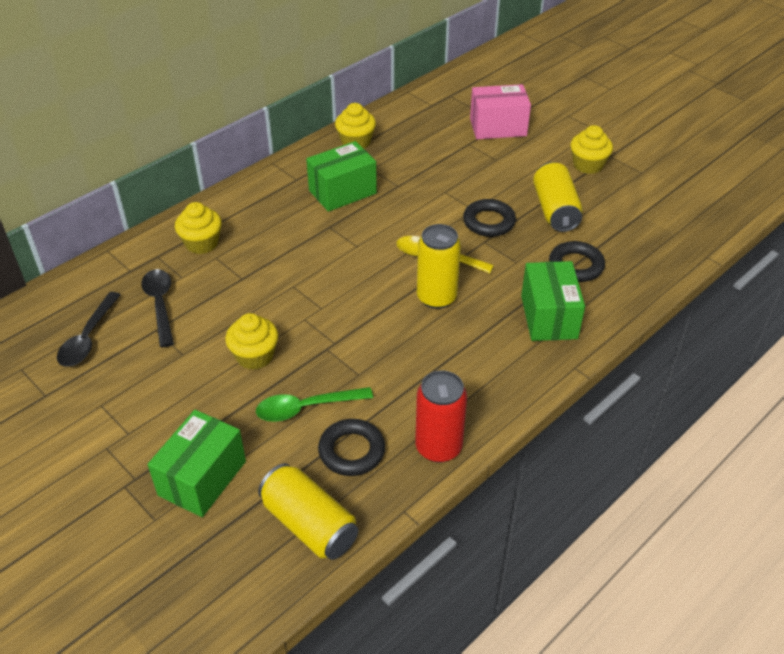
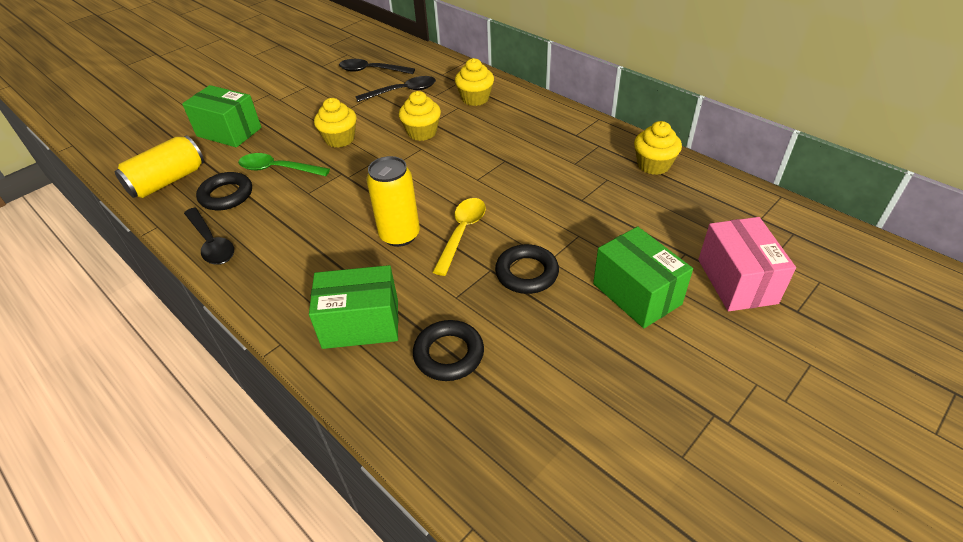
camera: 90 degrees right, 0 degrees up
green spoon [256,387,373,422] -> green spoon turned 60 degrees counterclockwise [238,153,330,176]
green box [306,141,377,212] -> green box moved to [593,227,693,328]
red can [415,371,467,463] -> black spoon [184,208,234,265]
yellow can [533,162,583,232] -> none
yellow cupcake [570,125,613,174] -> yellow cupcake moved to [399,91,441,141]

